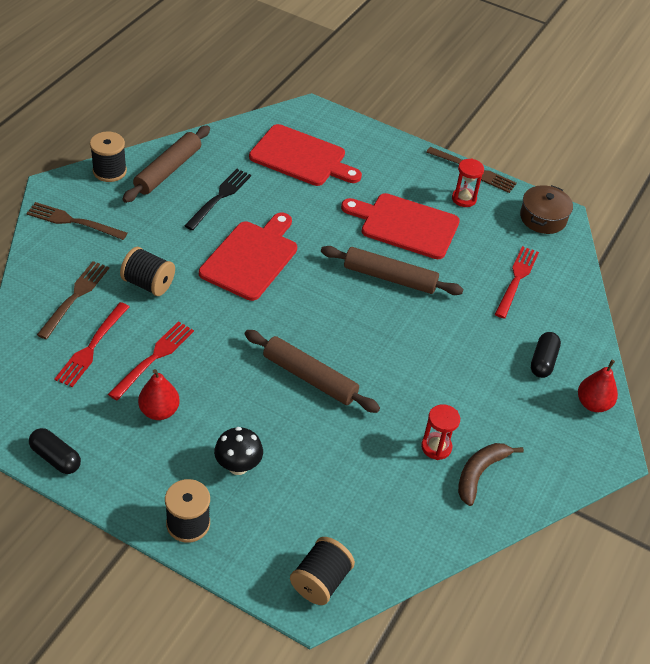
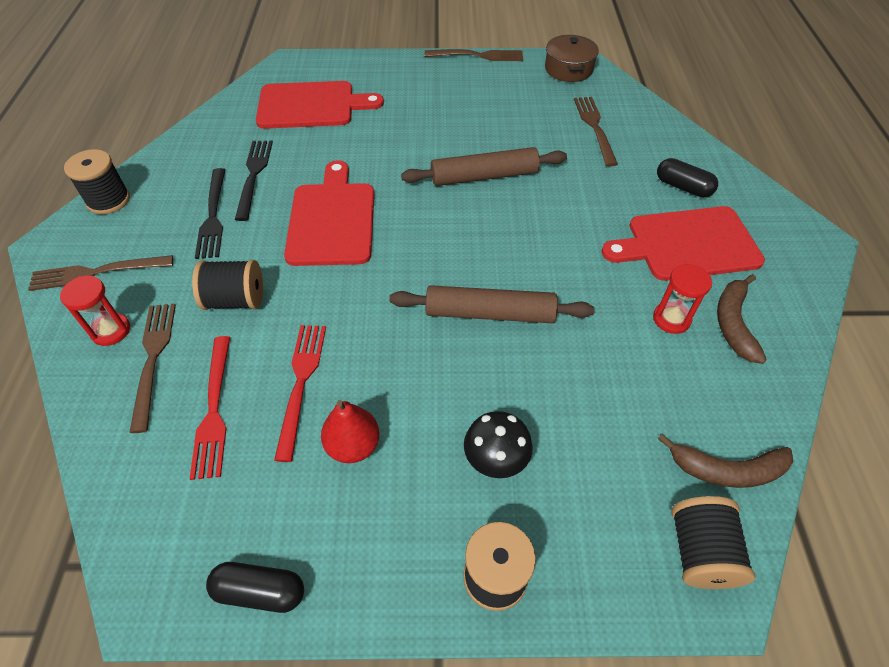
camera: 25 degrees left, 5 degrees up
brown rolling pin [123,125,210,203] -> none
red cutting board [341,193,460,259] -> red cutting board moved to [602,206,765,281]
red hourglass [452,158,484,207] -> red hourglass moved to [60,276,130,346]
red fork [495,246,539,319] -> brown fork [574,97,618,167]
black capsule [531,332,561,378] -> black capsule turned 45 degrees counterclockwise [657,158,718,198]
red pear [578,360,618,412] -> none
none -> black fork [195,168,226,259]
none -> brown banana [658,434,793,488]

